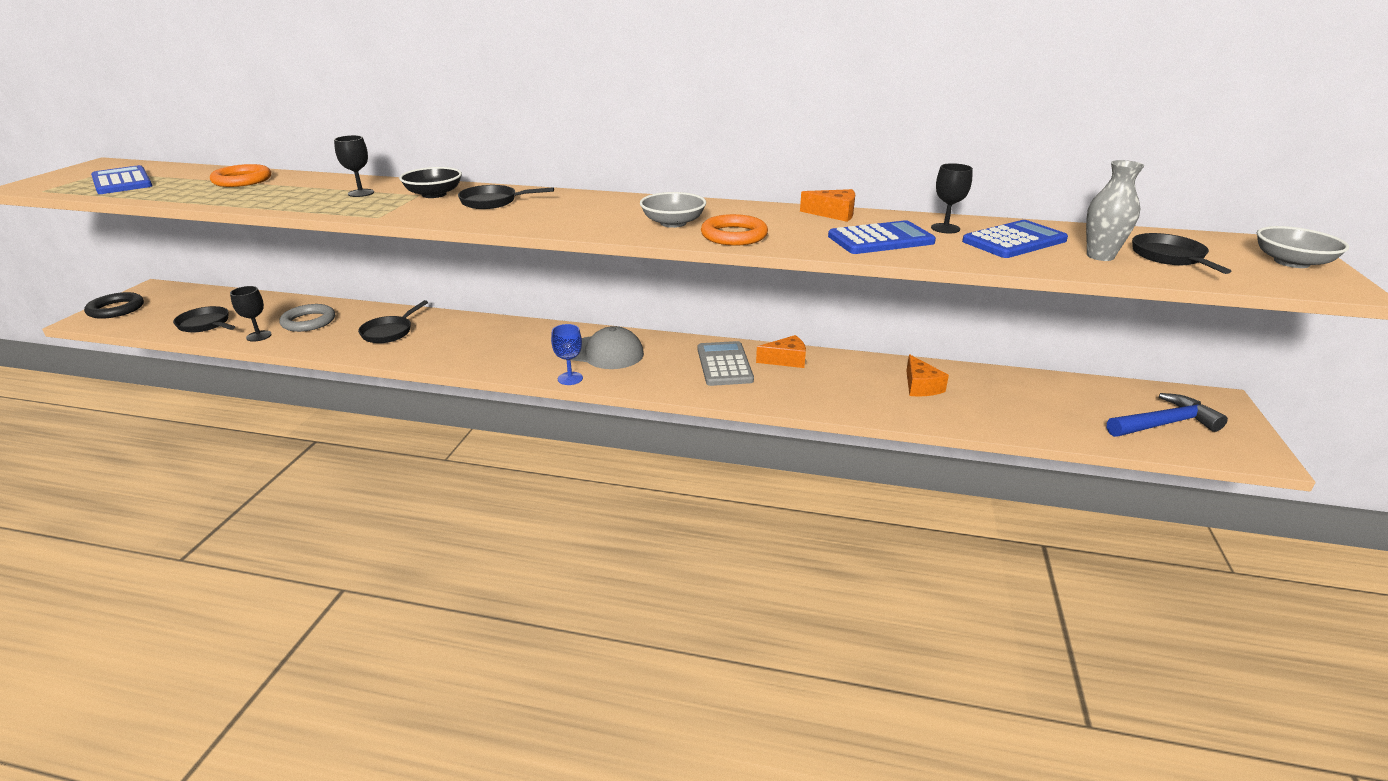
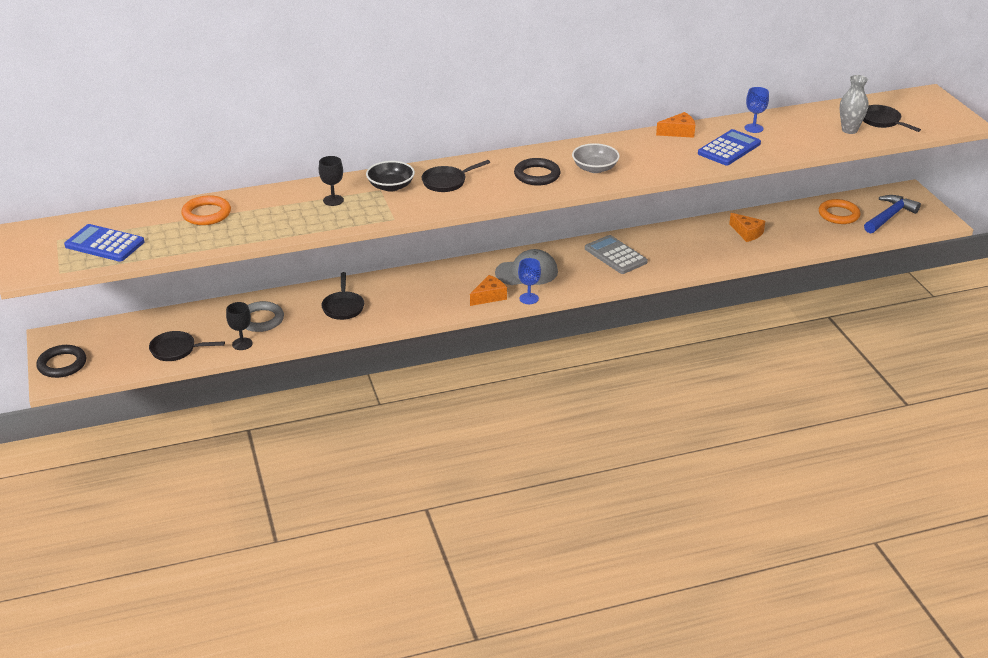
camera: 30 degrees left, 5 degrees up
orange ring [701,214,768,246] -> orange ring moved to [819,199,860,224]
orange cheese [756,335,806,368] -> orange cheese moved to [470,275,507,306]
black goblet [931,163,973,234] -> blue goblet [744,87,769,133]
blue calculator [962,220,1068,258] -> none
grey bowl [1257,226,1349,268] -> none
none -> black ring [514,158,561,186]

